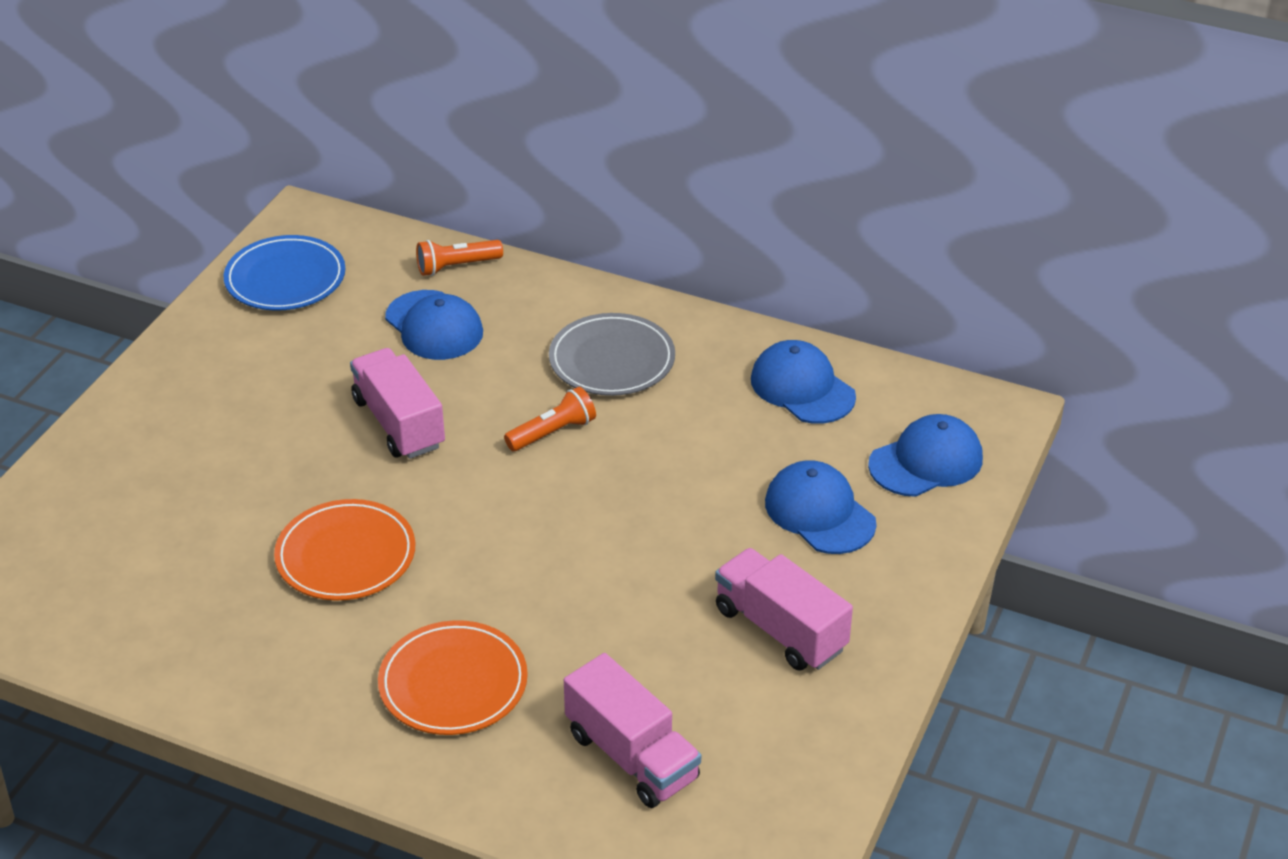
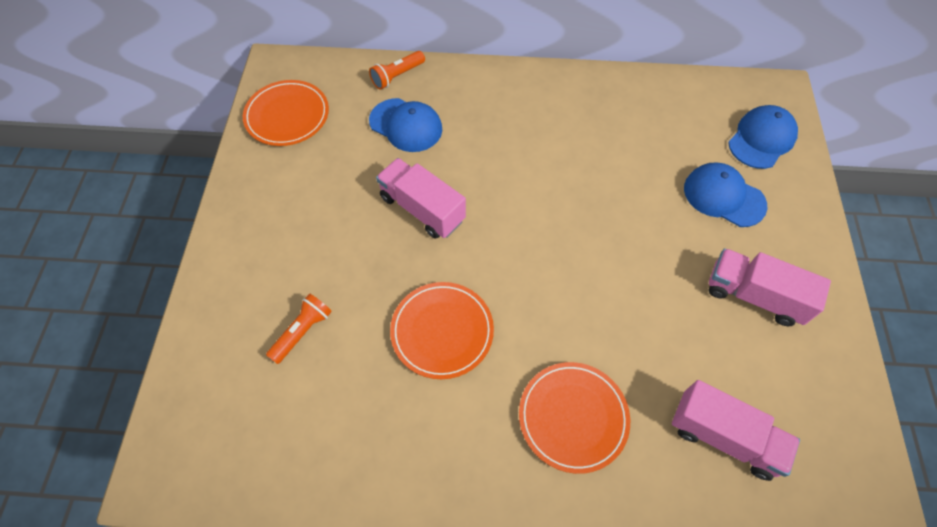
camera: 20 degrees left, 20 degrees up
blue plate [223,235,346,311] -> orange plate [243,80,329,146]
orange flashlight [504,387,596,451] -> orange flashlight moved to [266,294,332,364]
grey plate [549,313,675,396] -> none
blue cap [751,340,856,424] -> none

